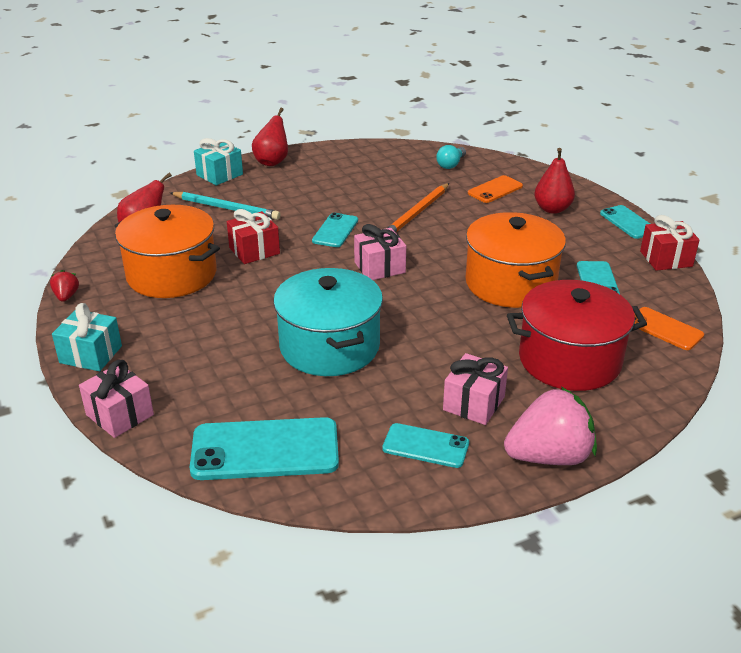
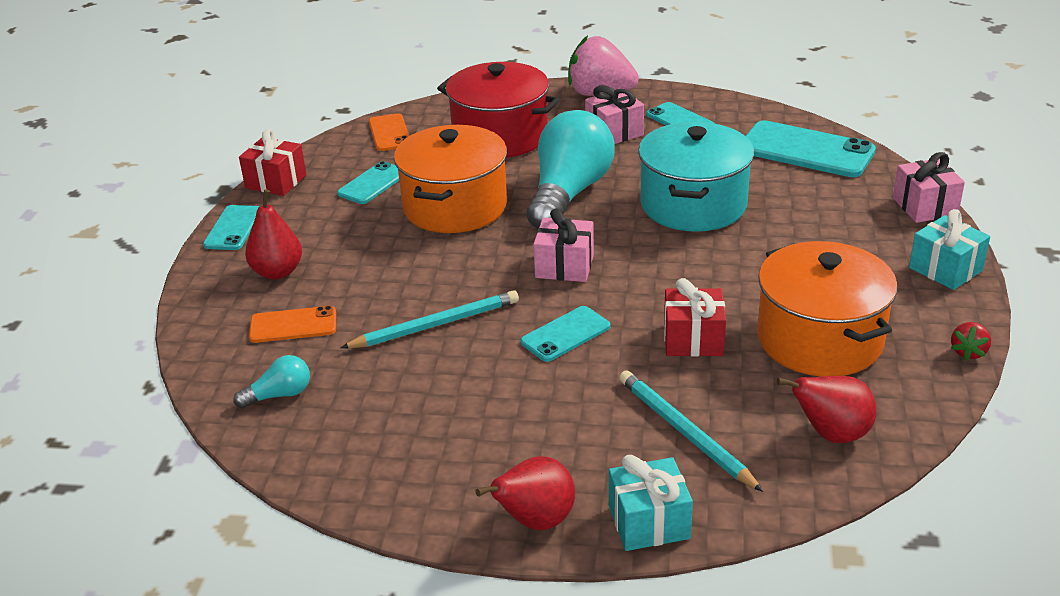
camera: 145 degrees left, 0 degrees up
orange pencil [387,183,449,233] -> turquoise pencil [340,290,519,348]
none -> turquoise light bulb [527,110,615,229]

